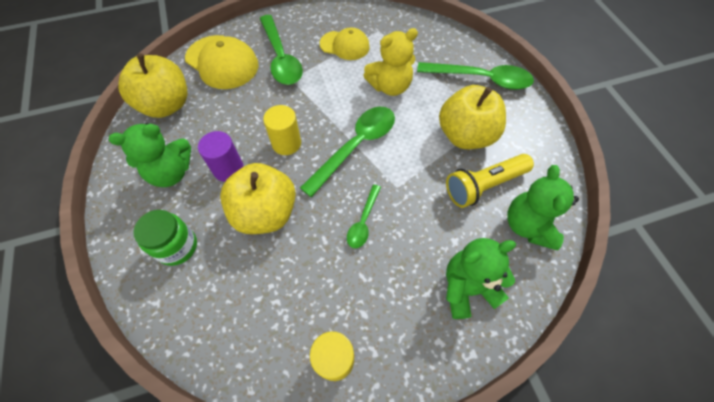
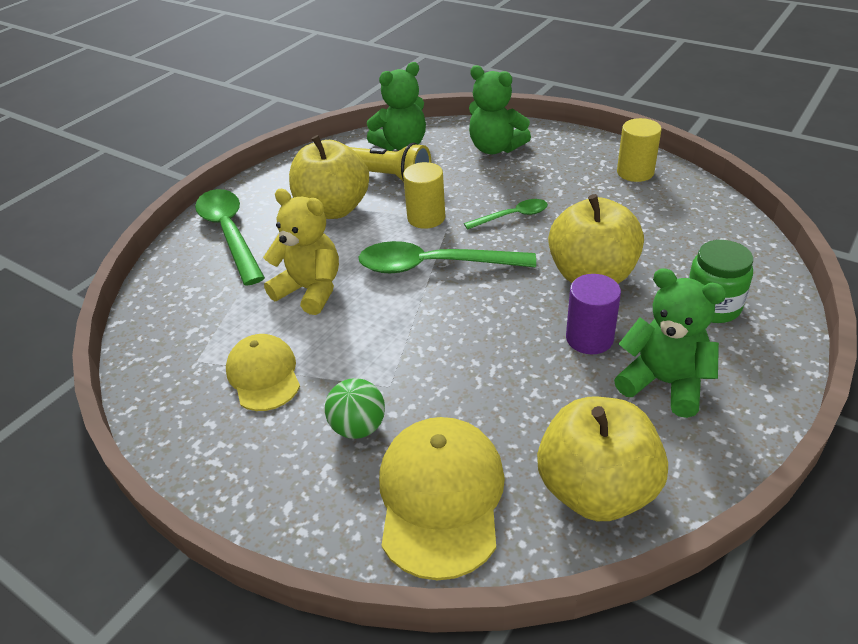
camera: 125 degrees left, 20 degrees down
green spoon [260,15,303,85] -> green ball [325,378,385,439]
yellow cylinder [263,105,301,155] -> yellow cylinder moved to [403,162,445,229]

